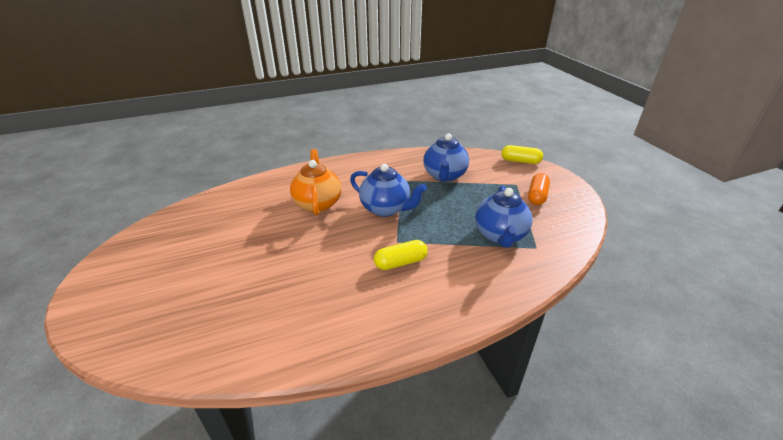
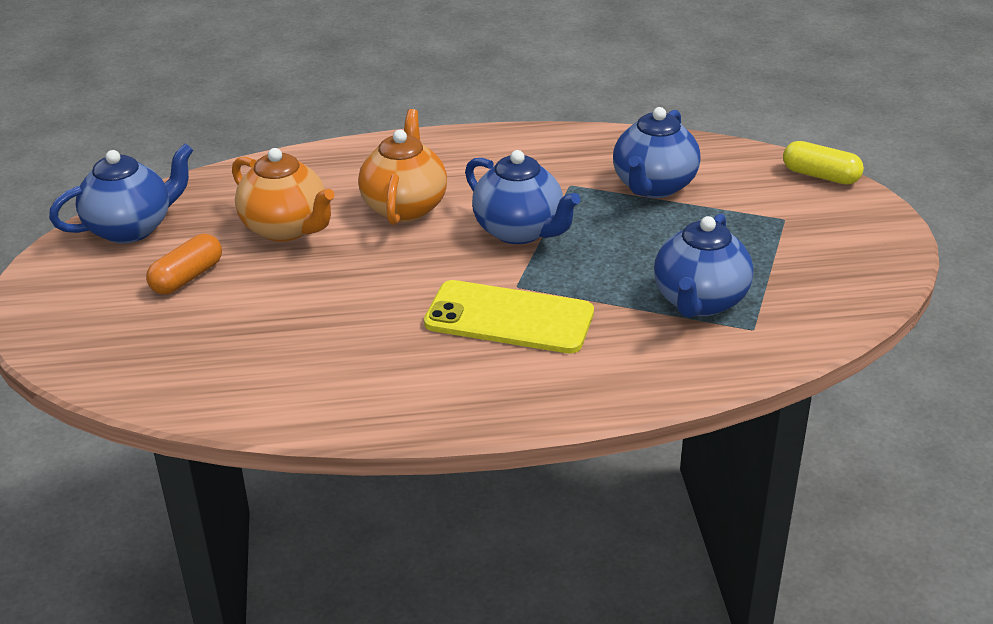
camera: 15 degrees right, 0 degrees up
yellow capsule [374,240,428,270] -> yellow phone [424,280,594,353]
orange capsule [528,173,550,205] -> orange capsule moved to [146,234,222,294]
none -> blue teapot [49,144,193,243]
none -> orange teapot [232,148,335,242]

